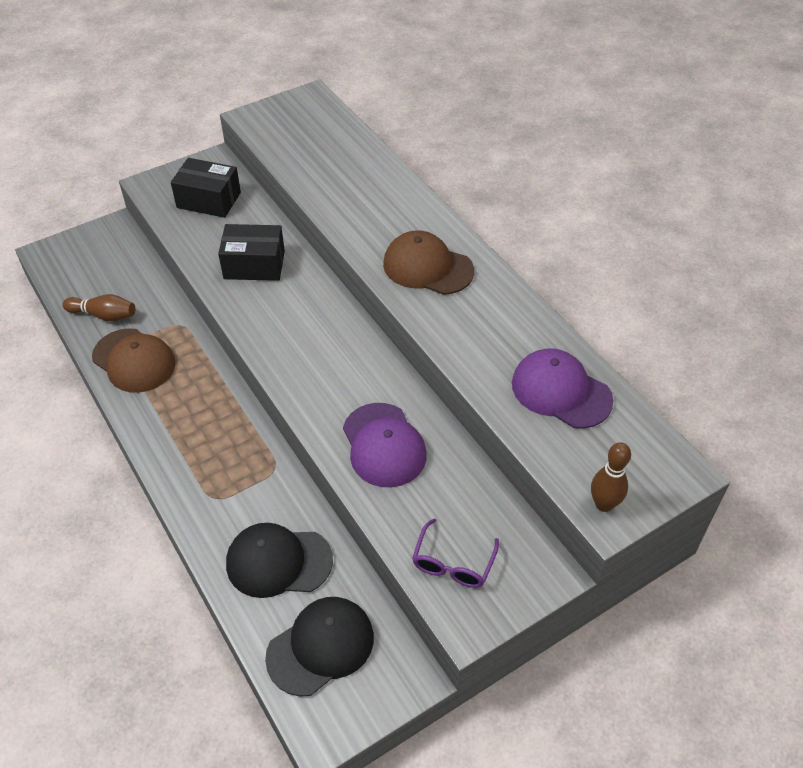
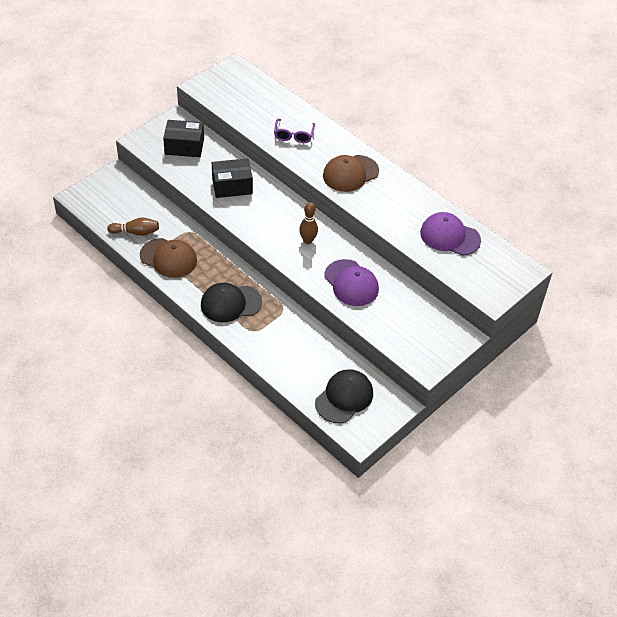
camera: 15 degrees left, 0 degrees up
black cap [226,523,333,598] -> black cap moved to [201,283,262,322]
brown cap [383,230,474,295] -> brown cap turned 45 degrees counterclockwise [323,155,379,192]
purple glasses [412,518,499,588] -> purple glasses moved to [274,119,315,143]
brown bowling pin [591,442,631,512] -> brown bowling pin moved to [299,202,318,244]

